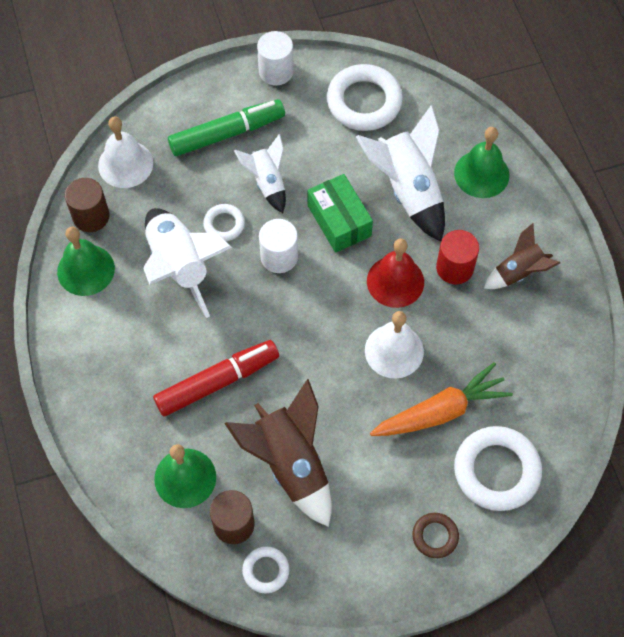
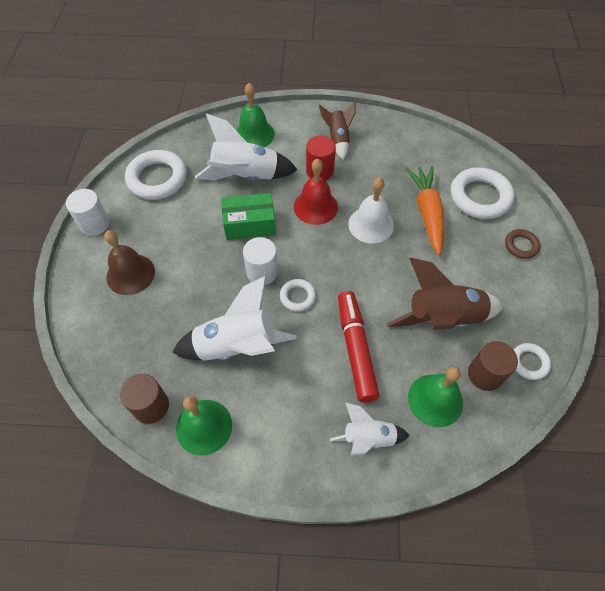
camera: 70 degrees left, 5 degrees down
white bell [98,116,153,188] -> none
green marker [168,99,285,156] -> brown bell [104,230,155,295]
white ring [203,204,245,241] -> white ring moved to [280,279,316,312]
white rocket [234,134,286,213] -> white rocket moved to [330,403,410,456]

